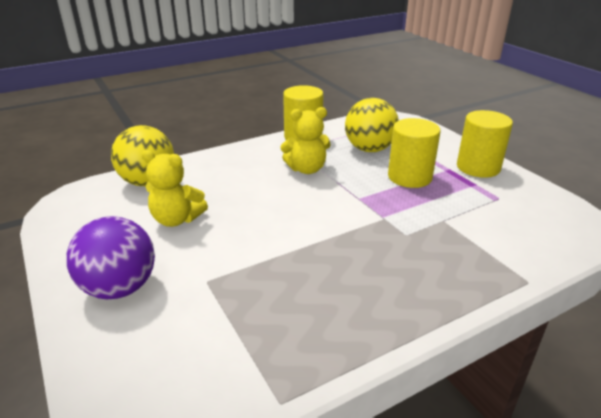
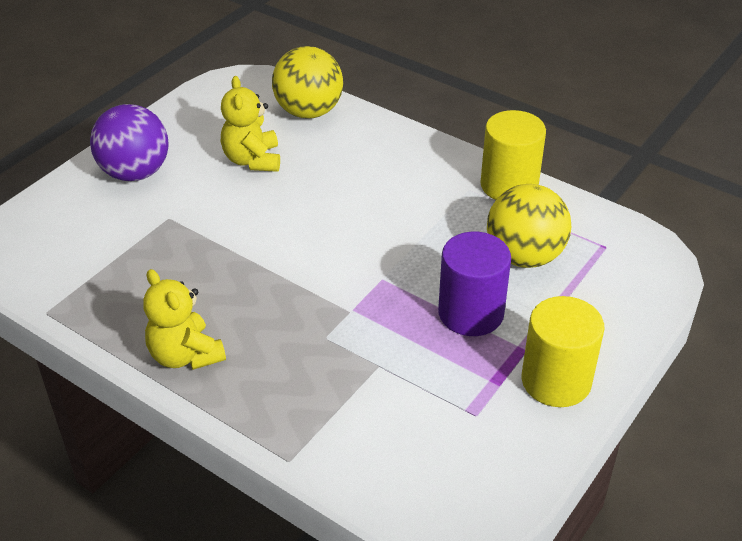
camera: 65 degrees right, 10 degrees up
yellow teddy bear [280,107,331,174] -> yellow teddy bear moved to [143,269,226,370]
yellow cylinder [388,118,441,188] -> purple cylinder [438,232,511,336]

